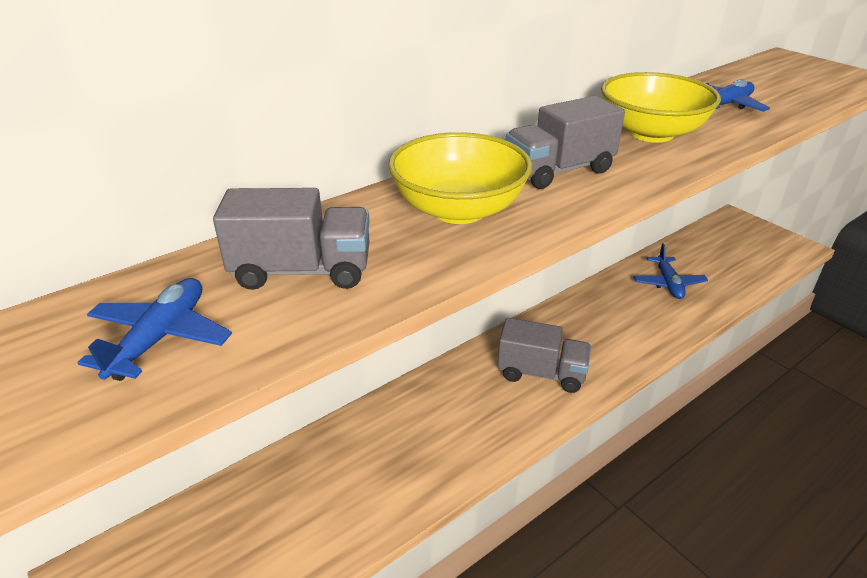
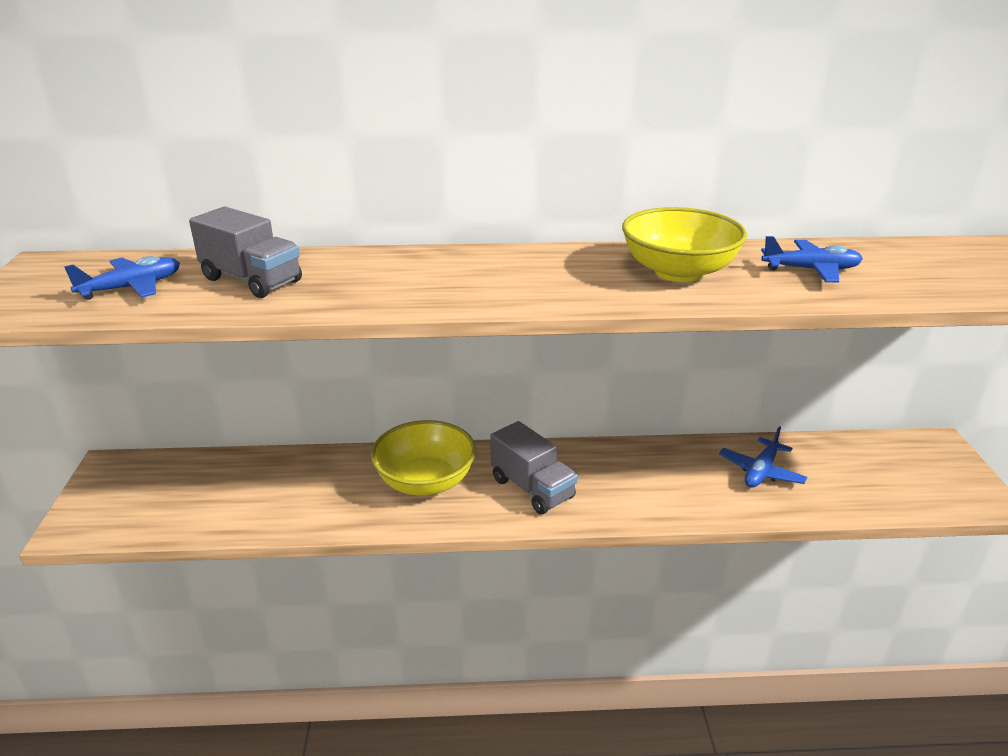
camera: 35 degrees right, 5 degrees down
yellow bowl [388,132,533,224] -> yellow bowl moved to [371,420,476,496]
grey truck [506,96,625,189] -> none

